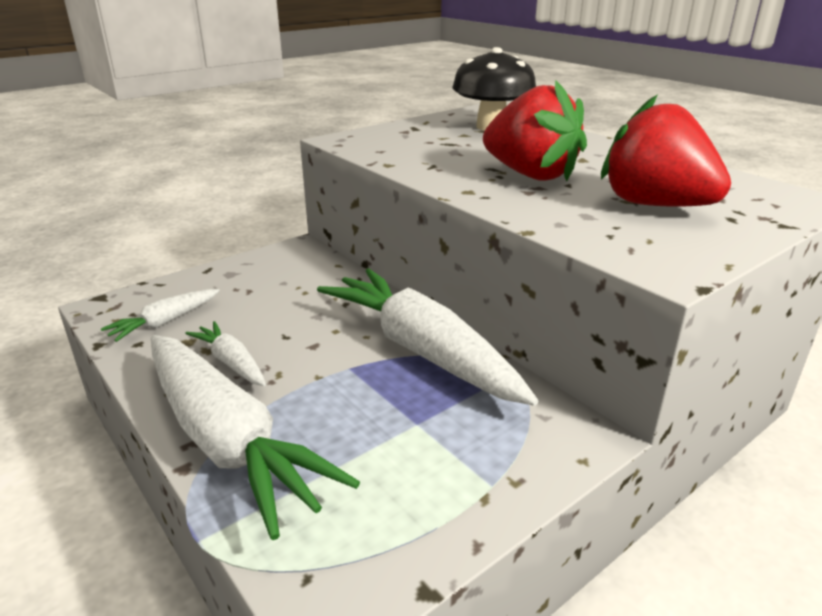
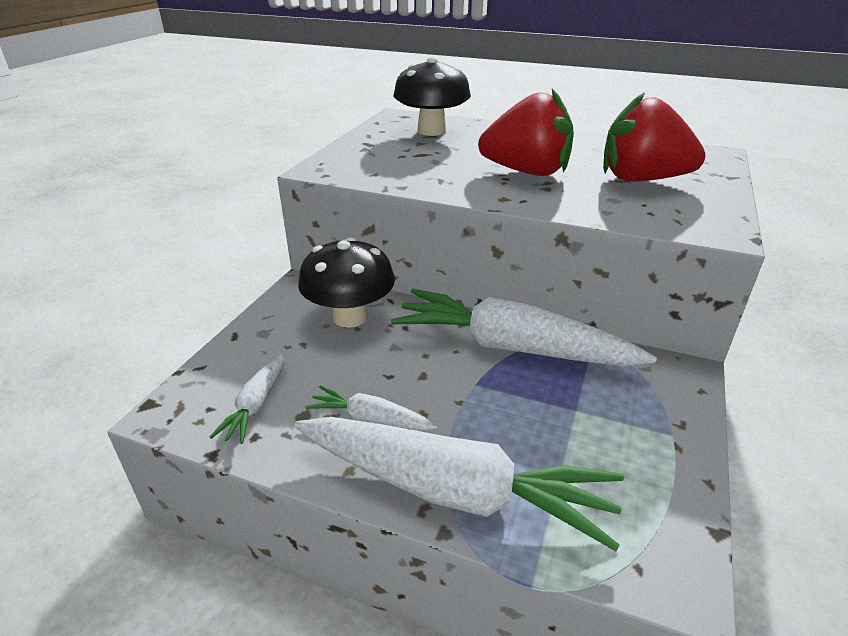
camera: 30 degrees left, 5 degrees up
none -> black mushroom [298,237,395,328]

